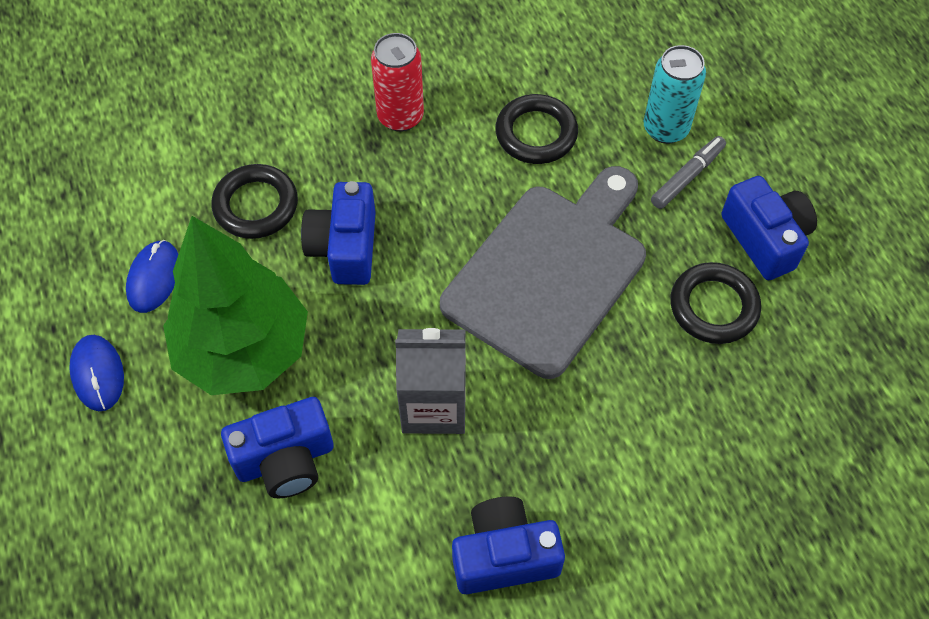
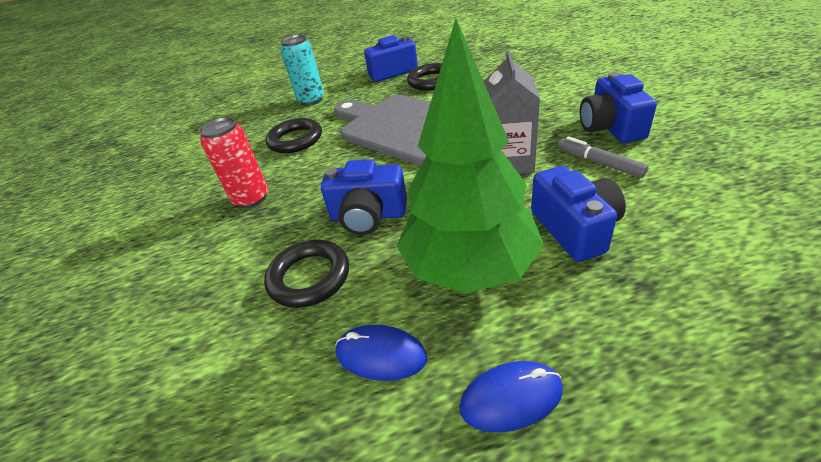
camera: 80 degrees left, 20 degrees down
grey marker [651,136,726,209] -> grey marker moved to [558,136,649,178]

